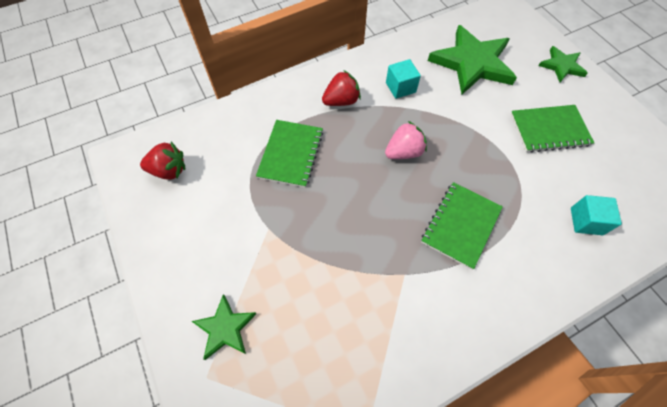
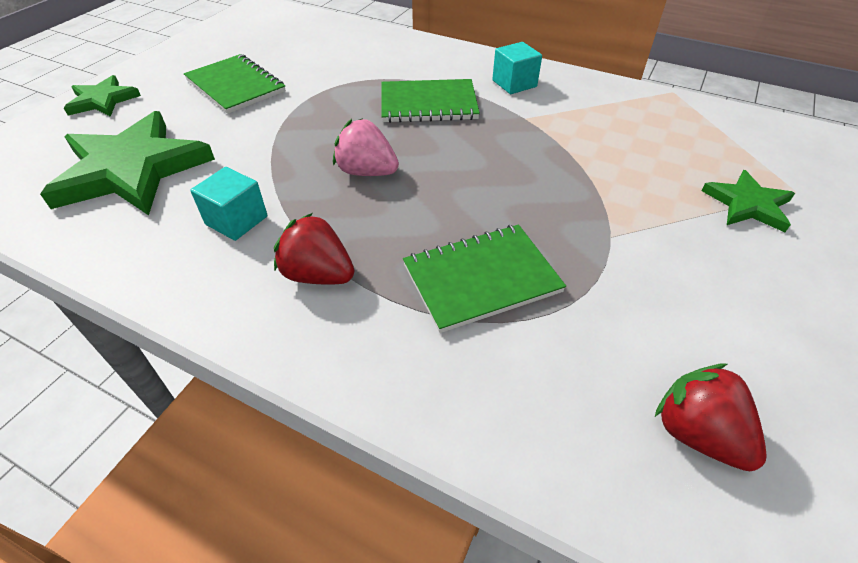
camera: 125 degrees left, 15 degrees down
turquoise cube [571,195,622,235] -> turquoise cube moved to [492,42,542,94]

